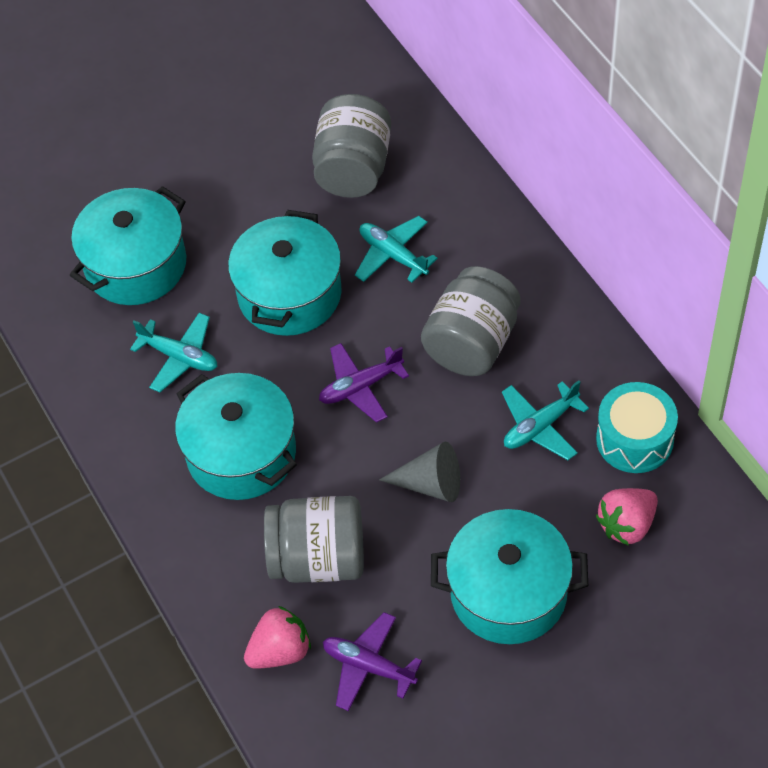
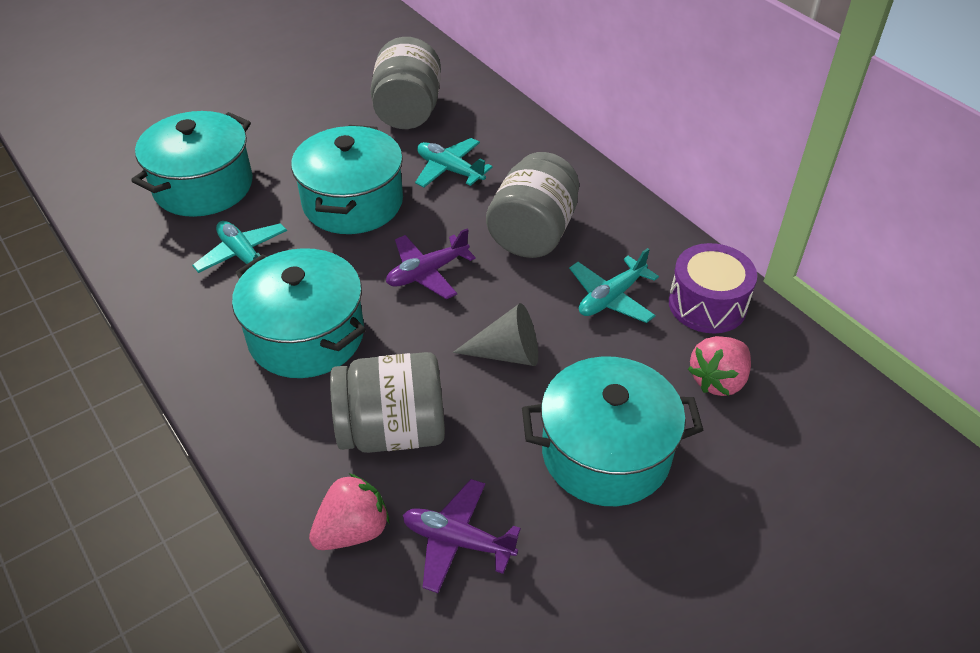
camera: 10 degrees left, 10 degrees down
turquoise plane [130,313,217,392] -> turquoise plane turned 150 degrees counterclockwise [192,221,287,273]
turquoise drum [596,382,678,473] -> purple drum [669,243,757,334]

